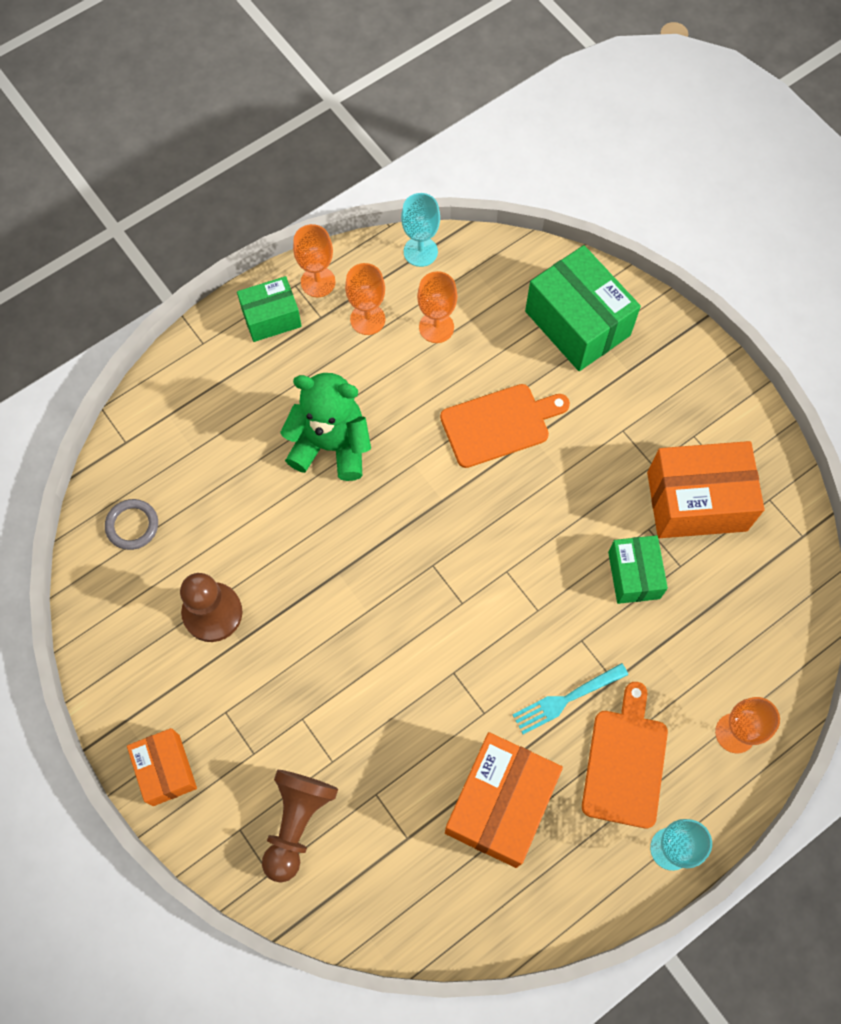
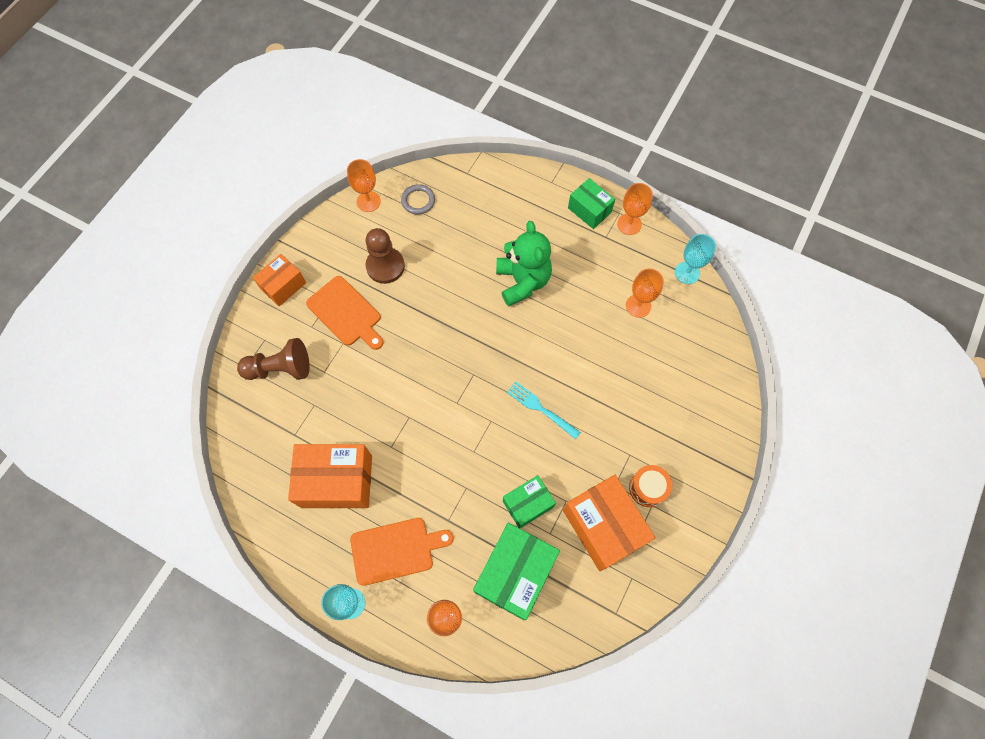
camera: 65 degrees right, 0 degrees up
orange goblet [345,263,385,335] -> orange goblet moved to [347,159,381,212]
orange cutting board [440,384,570,468] -> orange cutting board moved to [306,276,383,350]
turquoise fork [513,663,628,734] -> turquoise fork moved to [507,381,581,439]
green box [525,245,641,371] -> green box moved to [473,523,560,620]
none -> orange drum [629,465,672,507]

